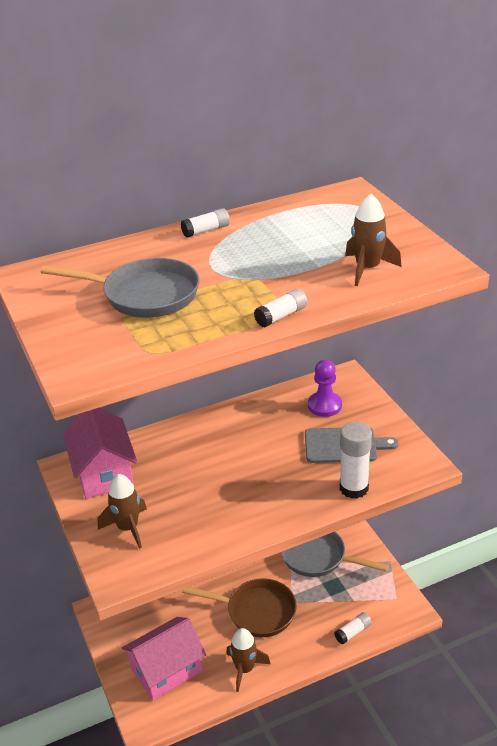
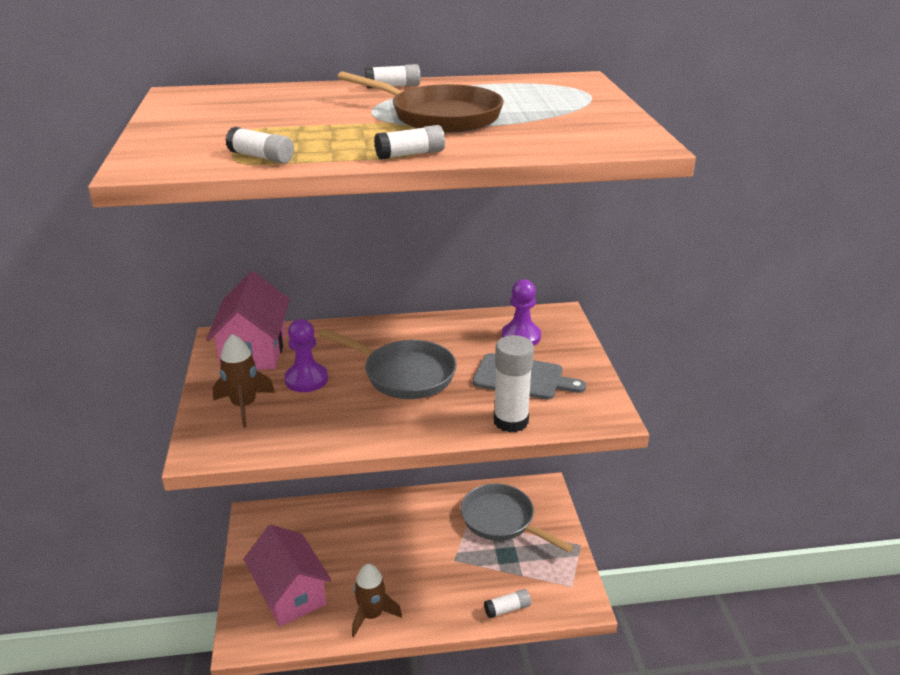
camera: 15 degrees right, 5 degrees down
grey pan [41,258,199,318] -> grey pan moved to [319,328,457,399]
pink house [122,617,206,701] -> pink house turned 75 degrees clockwise [243,525,332,626]
brown pan [182,578,297,637] -> brown pan moved to [337,71,504,133]
brown rocket [345,194,402,286] -> none
none -> white glue stick [225,127,294,164]
none -> purple pawn [284,319,328,392]

